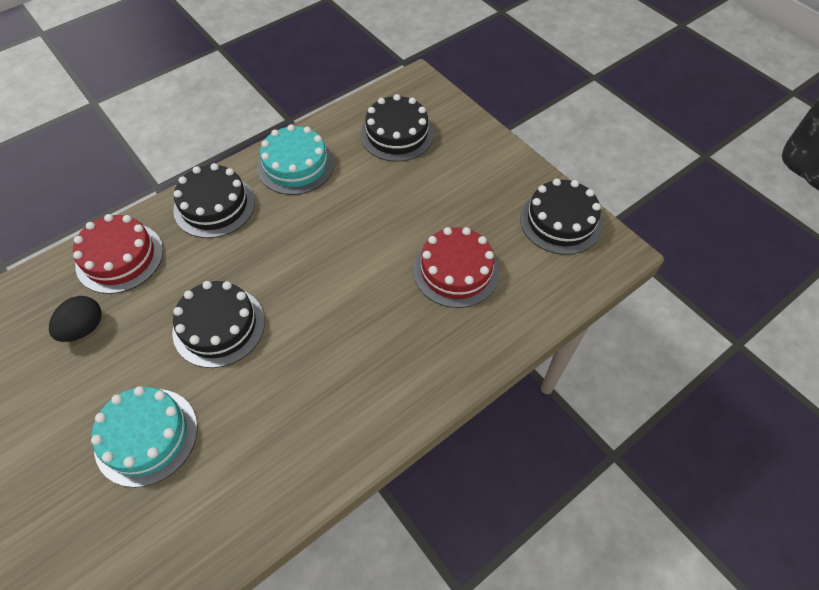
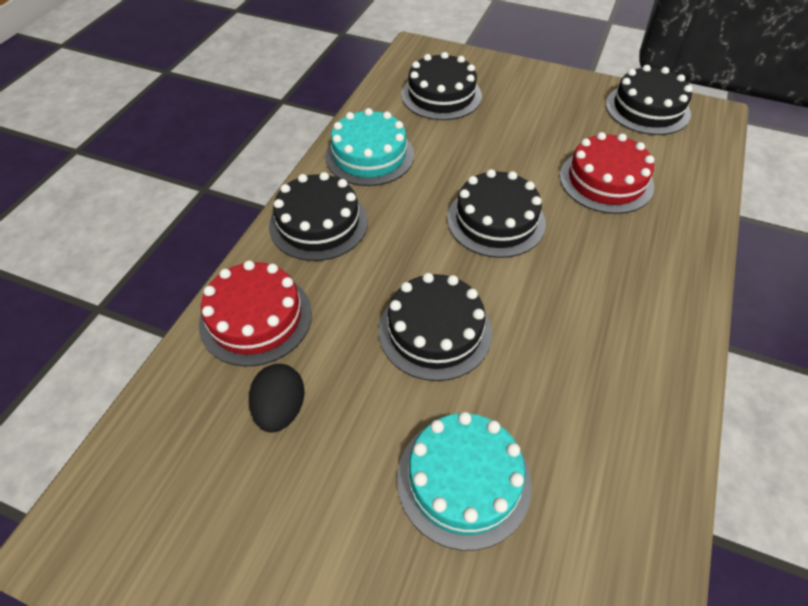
camera: 30 degrees left, 5 degrees down
none -> black cake [447,169,546,258]

